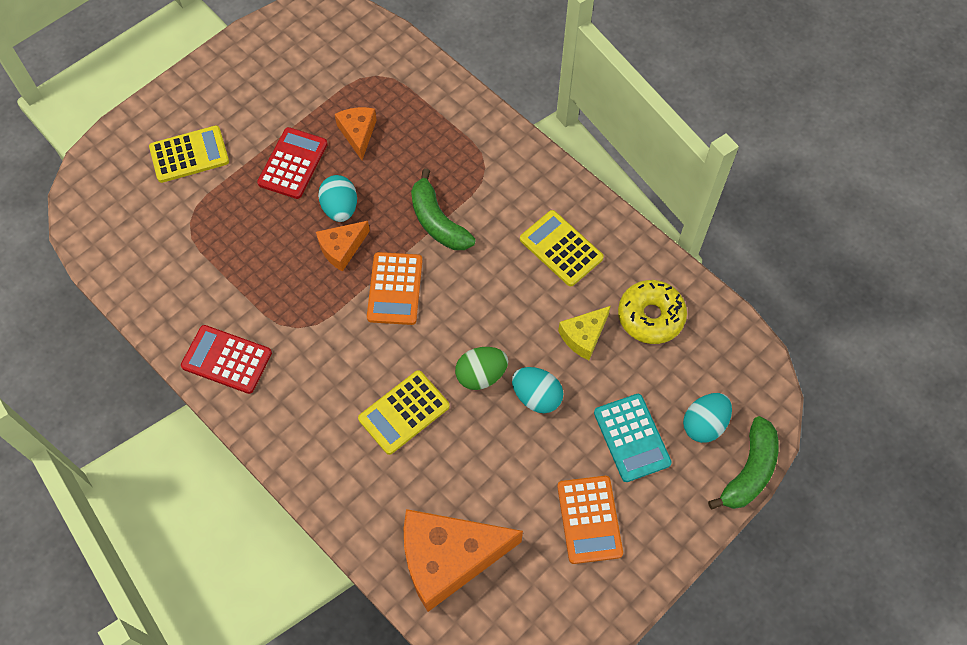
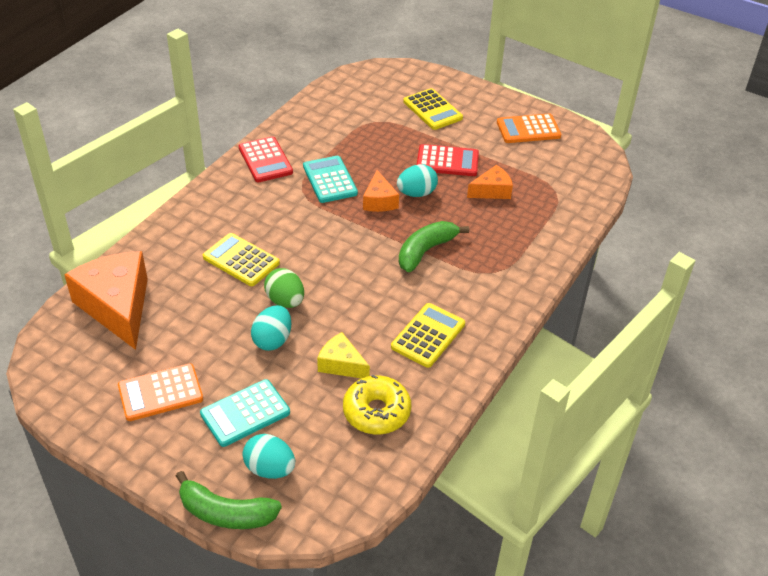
camera: 75 degrees right, 20 degrees down
red calculator [181,325,272,394] -> red calculator turned 150 degrees clockwise [239,136,293,182]
orange cheese [316,221,370,272] -> orange cheese turned 135 degrees counterclockwise [363,170,399,212]
orange calculator [367,252,423,325] -> orange calculator moved to [497,114,561,143]
none -> turquoise calculator [303,156,358,203]

